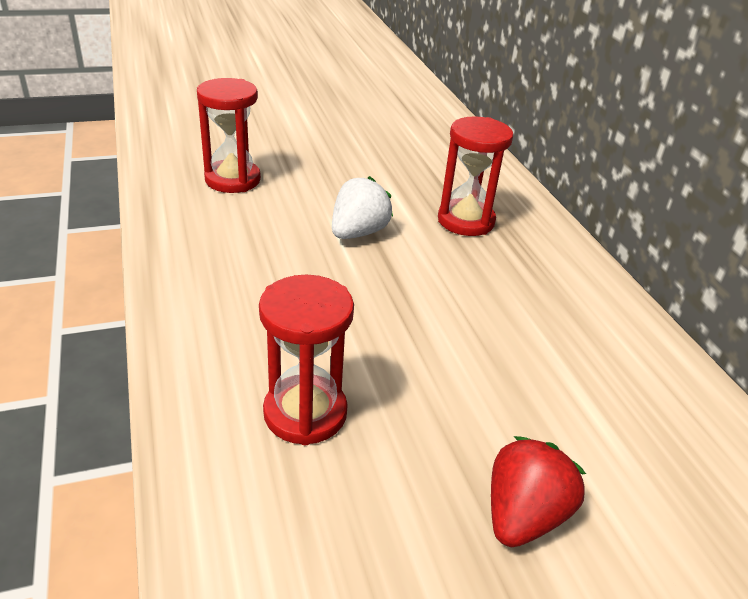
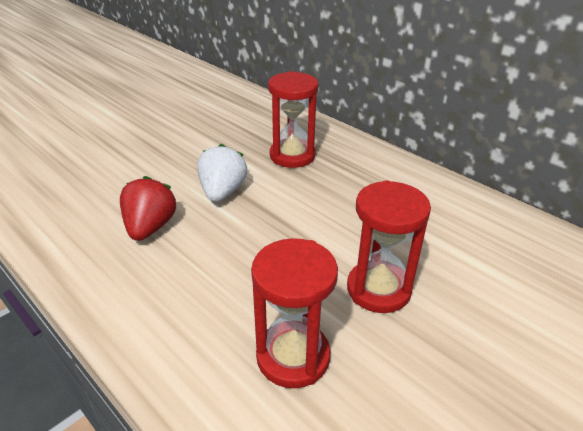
camera: 25 degrees left, 0 degrees up
red hourglass [197,78,261,193] -> red hourglass moved to [347,180,431,313]
red strawberry [491,436,586,547] -> red strawberry moved to [120,176,176,241]

